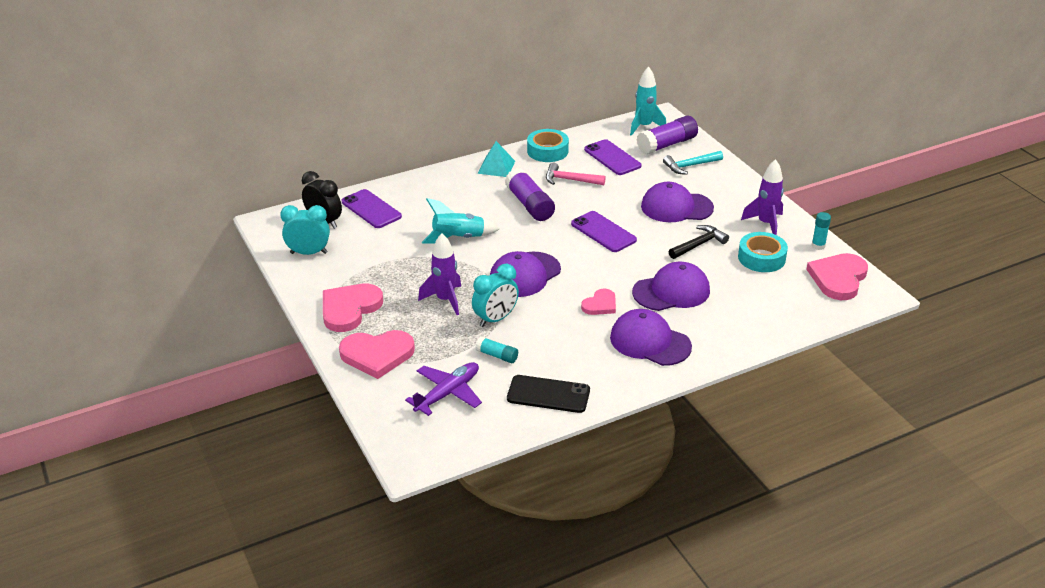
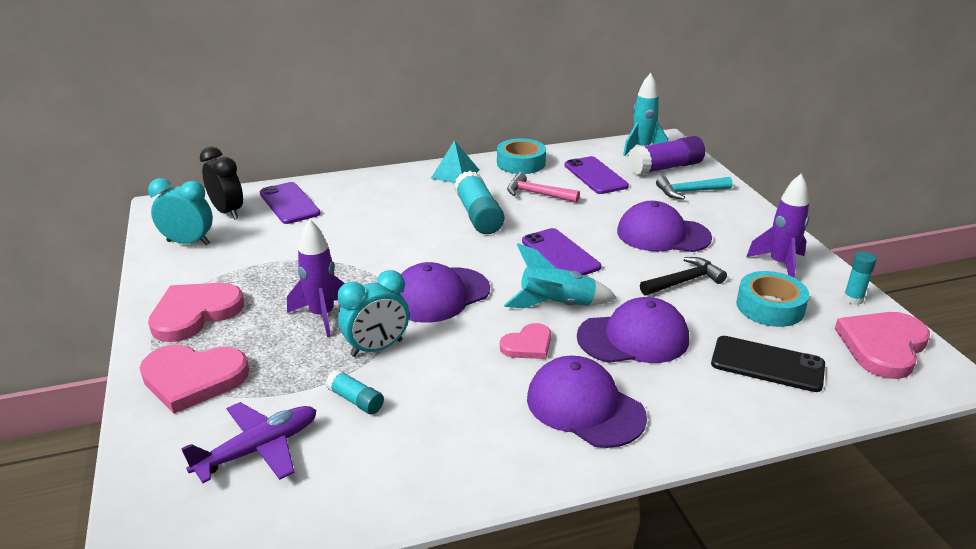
camera: 10 degrees right, 5 degrees down
turquoise rocket [422,198,499,244] -> turquoise rocket moved to [504,243,617,308]
purple glue stick [505,168,555,221] -> turquoise glue stick [454,171,504,234]
black phone [507,375,590,413] -> black phone moved to [711,336,825,392]

